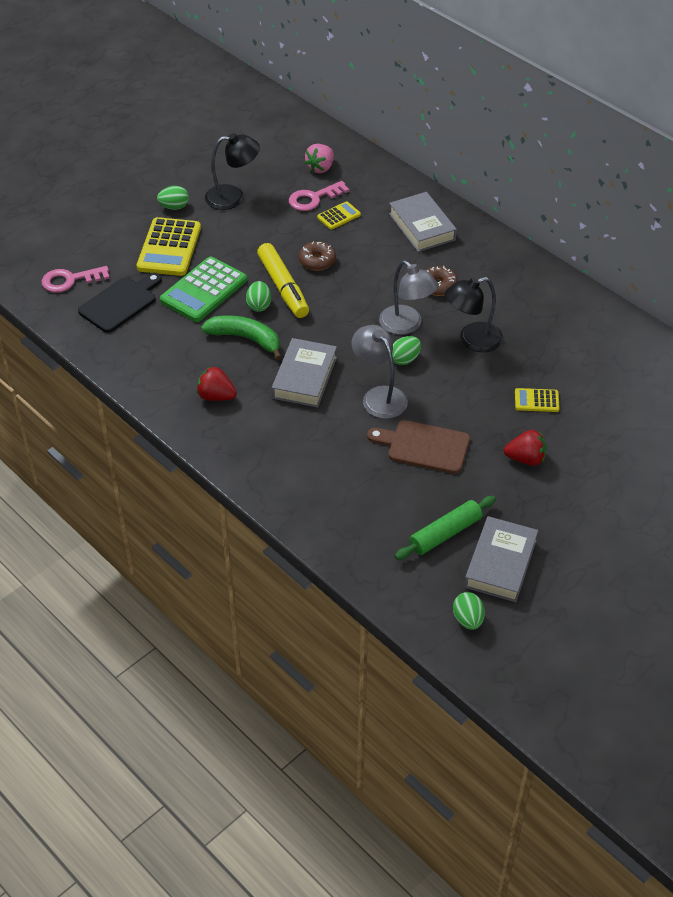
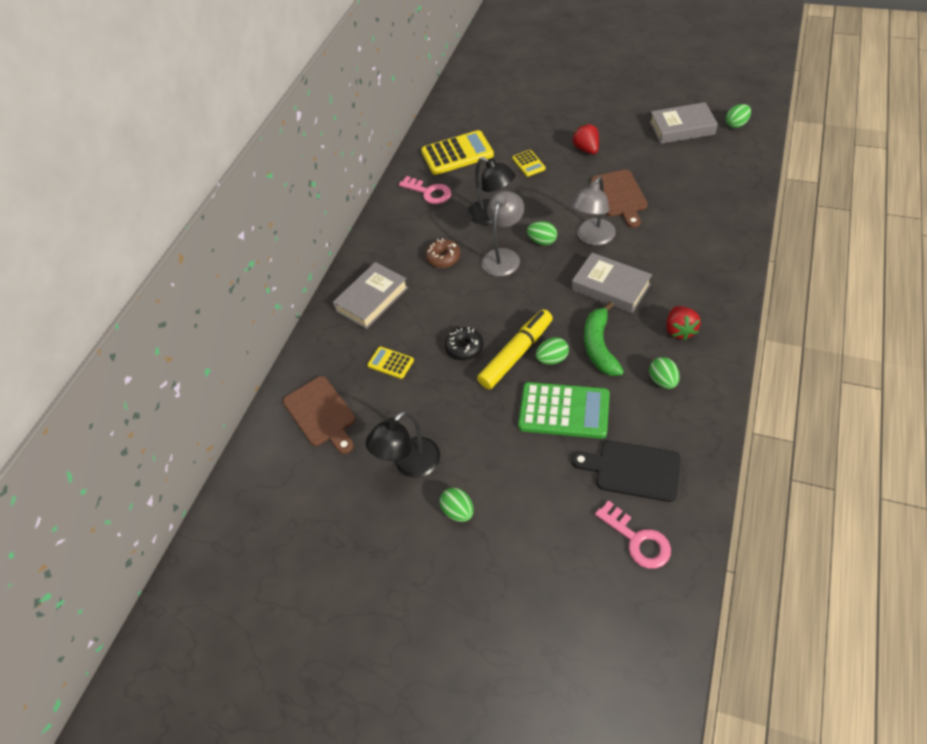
camera: 110 degrees left, 5 degrees up
yellow calculator [137,217,201,276] -> yellow calculator moved to [421,130,494,175]
black lamp [205,133,260,210] -> black lamp turned 105 degrees counterclockwise [366,411,440,478]
grey book [272,338,337,408] -> grey book turned 45 degrees clockwise [572,253,652,313]
pink key [289,181,349,211] -> pink key moved to [399,176,451,204]
brown donut [299,241,336,271] -> black donut [445,327,483,360]
pink strawberry [304,144,334,173] -> brown cutting board [283,376,356,454]
green rolling pin [395,496,496,560] -> none
none -> green egg [649,357,680,389]

